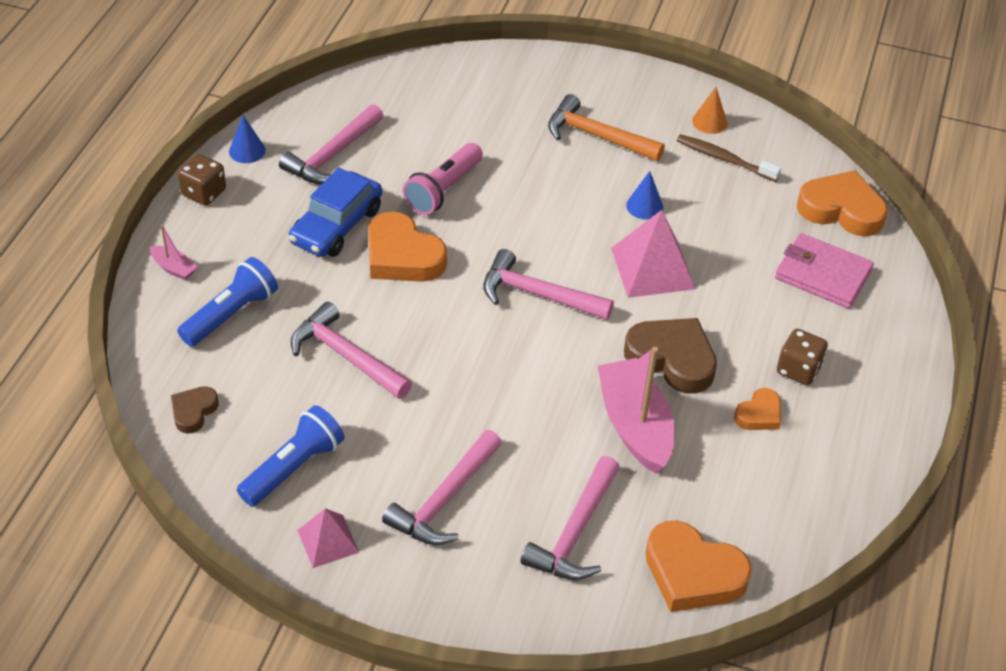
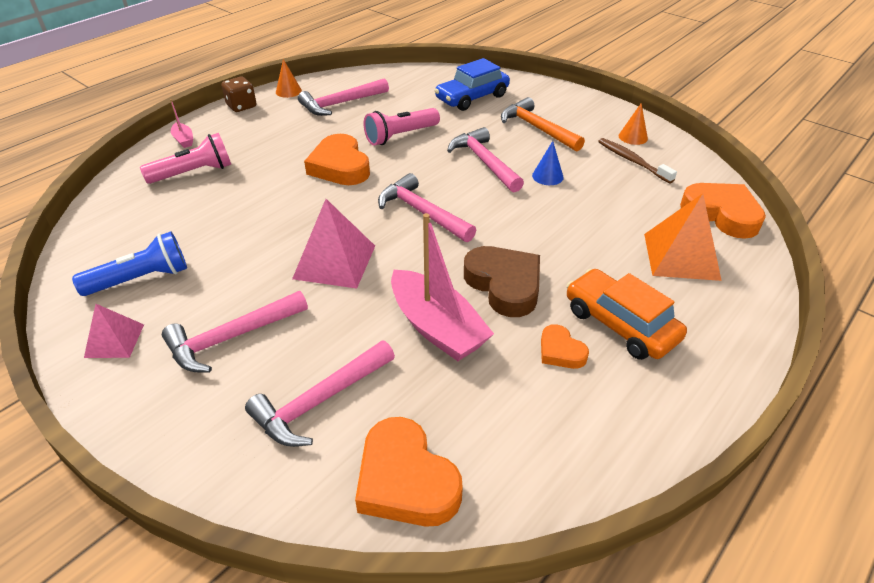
camera: 25 degrees right, 5 degrees down
brown heart [171,386,219,434] -> none
blue flashlight [177,257,278,346] -> pink flashlight [140,133,231,184]
blue cone [229,115,266,163] -> orange cone [276,59,302,98]
blue car [288,168,382,257] -> blue car moved to [434,58,510,111]
pink hammer [291,302,412,399] -> pink hammer moved to [447,127,524,192]
pink boat [597,347,675,474] -> pink boat turned 135 degrees clockwise [391,213,494,361]
pink pyramid [611,210,695,298] -> pink pyramid moved to [292,199,375,289]
orange heart [734,388,781,430] -> orange heart turned 75 degrees clockwise [541,324,589,369]
pink wallet [775,233,874,309] -> orange pyramid [644,193,722,281]
brown dice [777,329,828,385] -> orange car [566,269,687,360]

